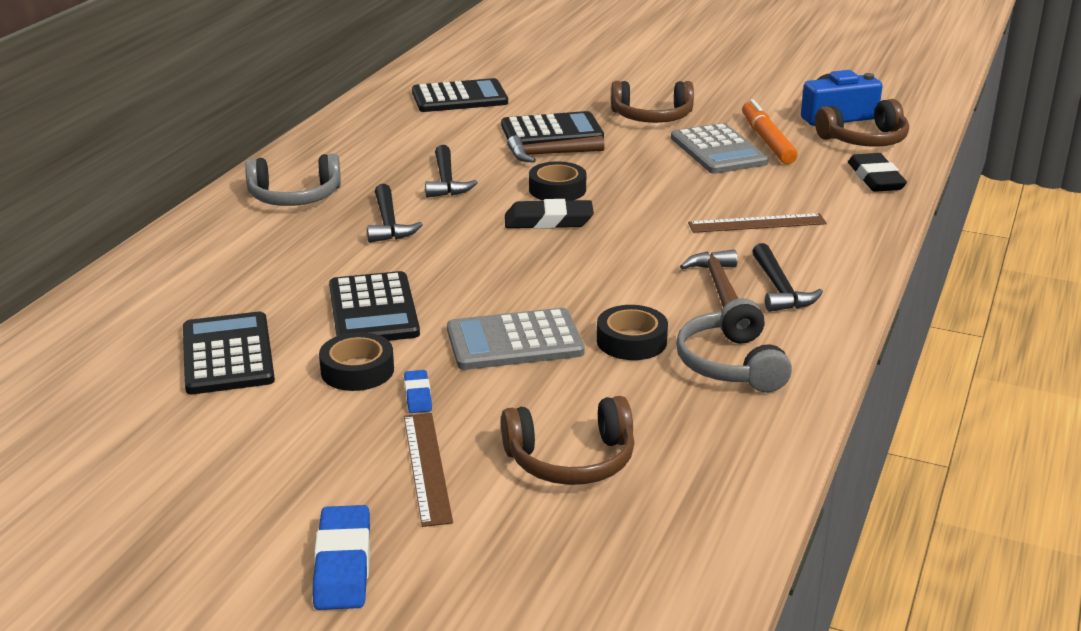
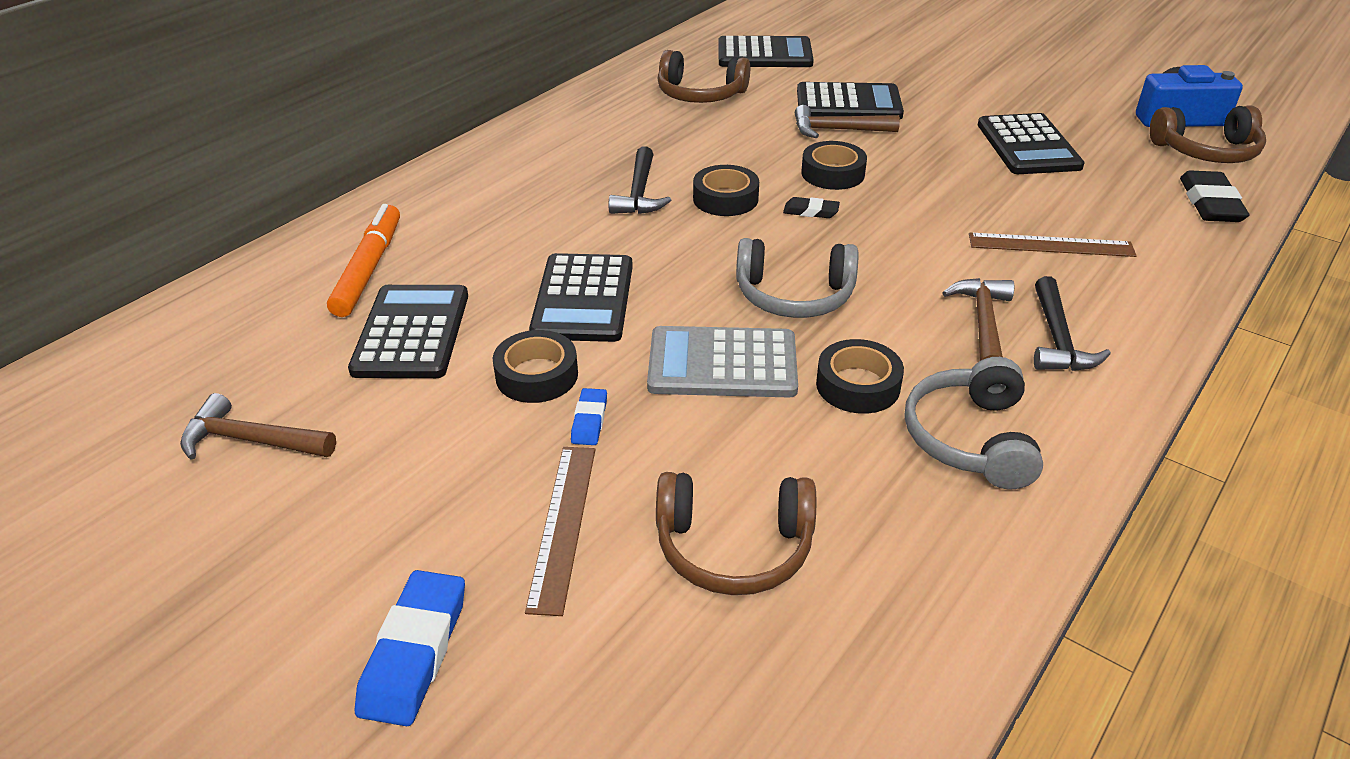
camera: 15 degrees right, 10 degrees up
grey headphones [245,154,341,206] -> grey headphones moved to [736,238,858,318]
black hammer [425,145,478,198] -> none
black eraser [505,199,594,229] -> black eraser [783,197,840,218], size x0.55
brown headphones [611,81,694,123] -> brown headphones moved to [658,50,750,103]
grey calculator [671,123,769,174] -> black calculator [978,113,1085,174]
orange marker [742,99,798,164] -> orange marker moved to [327,204,400,317]
none -> brown hammer [180,393,336,460]
none -> black tape [693,165,759,216]

